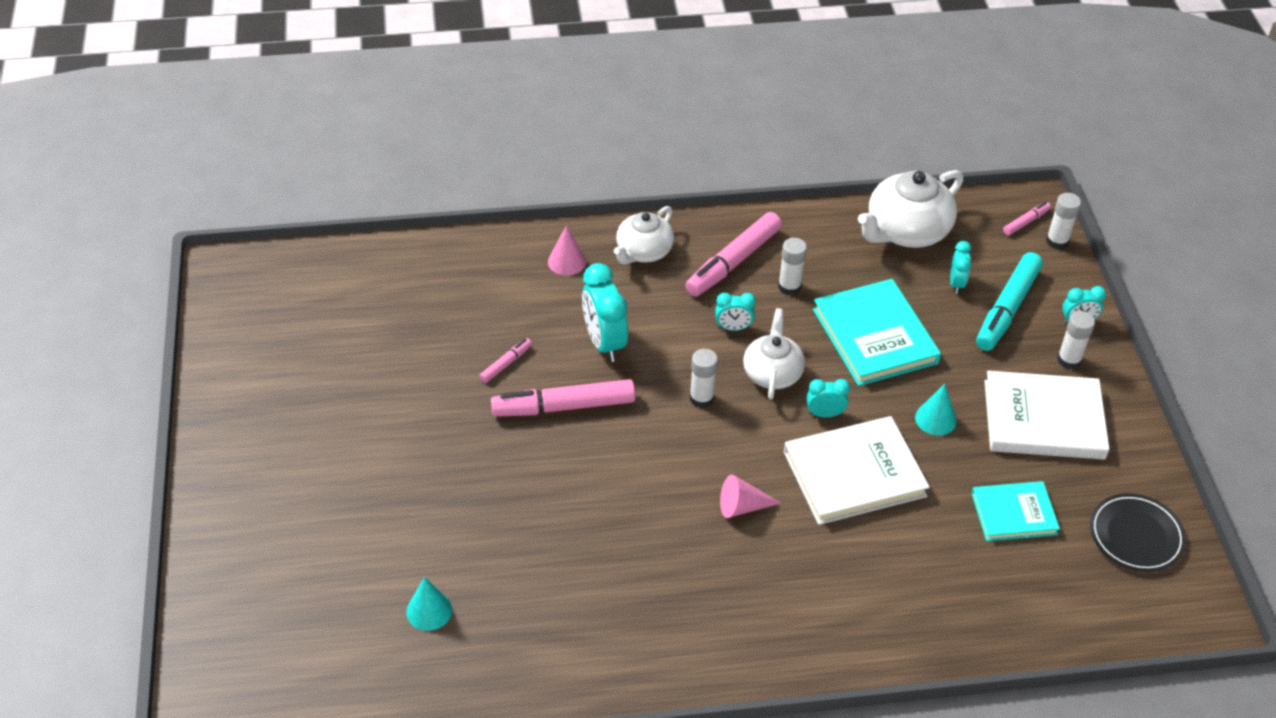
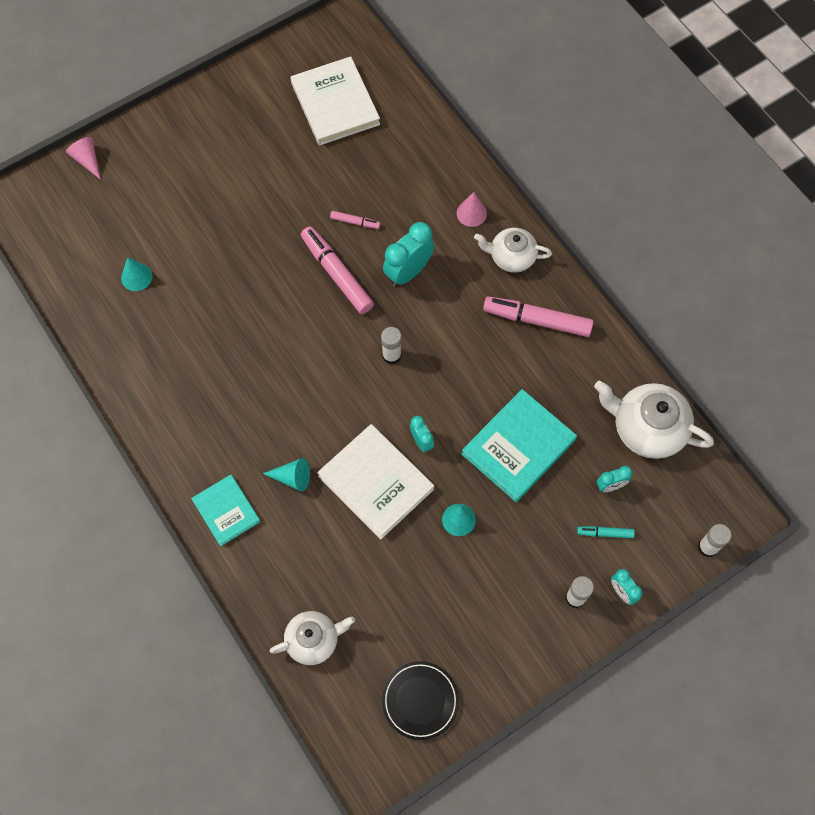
camera: 65 degrees right, 20 degrees up
turquoise clock [715,293,756,331] -> none
pink cone [720,475,781,518] -> pink cone moved to [66,137,101,180]
white teapot [743,308,805,400] -> white teapot moved to [270,611,355,665]
white glue stick [778,238,807,295] -> none
turquoise book [971,481,1060,541] -> turquoise book moved to [191,475,260,546]
turquoise marker [976,252,1043,351] -> turquoise marker [577,526,635,538], size x0.48
white book [985,371,1110,460] -> white book moved to [291,56,380,146]
pink marker [1003,202,1051,235] -> none
none -> turquoise cone [263,458,310,492]

